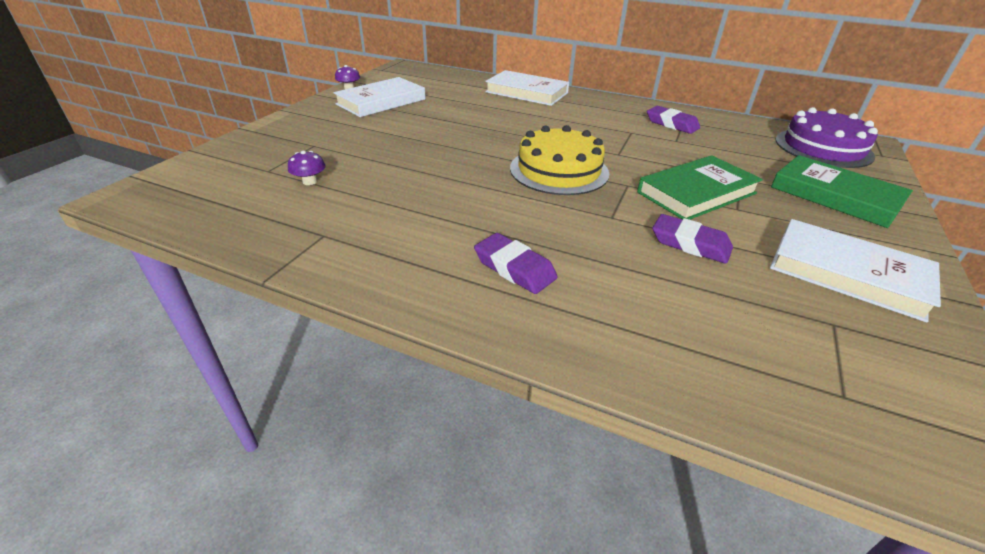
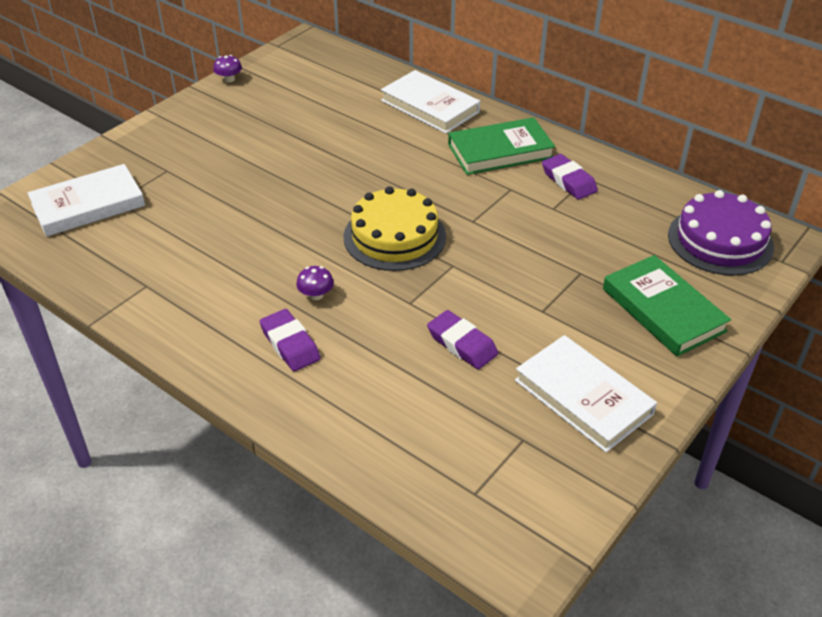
camera: 15 degrees right, 5 degrees up
purple mushroom [288,151,326,185] -> purple mushroom moved to [296,266,334,300]
white book [334,77,426,117] -> white book moved to [27,164,145,237]
green book [637,155,763,220] -> green book moved to [448,117,555,175]

